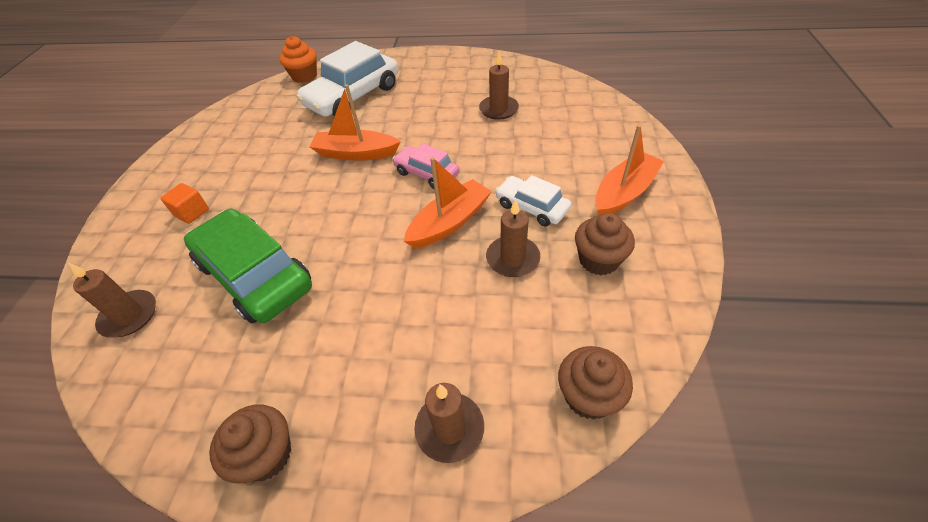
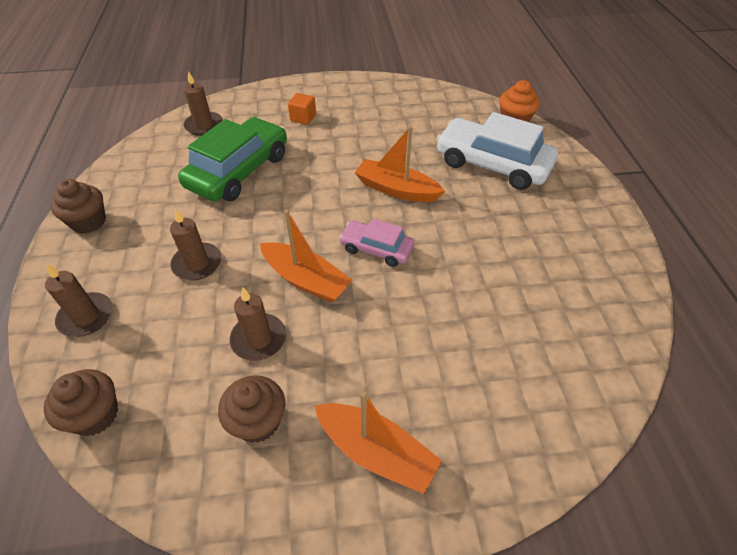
camera: 75 degrees right, 0 degrees up
orange boat [309,84,401,161] -> orange boat turned 60 degrees counterclockwise [355,126,445,202]
pink car [393,144,460,189] -> pink car turned 90 degrees counterclockwise [339,219,414,267]
brown candle [479,51,519,120] -> brown candle moved to [170,209,221,280]
white car [495,175,571,226] -> none

